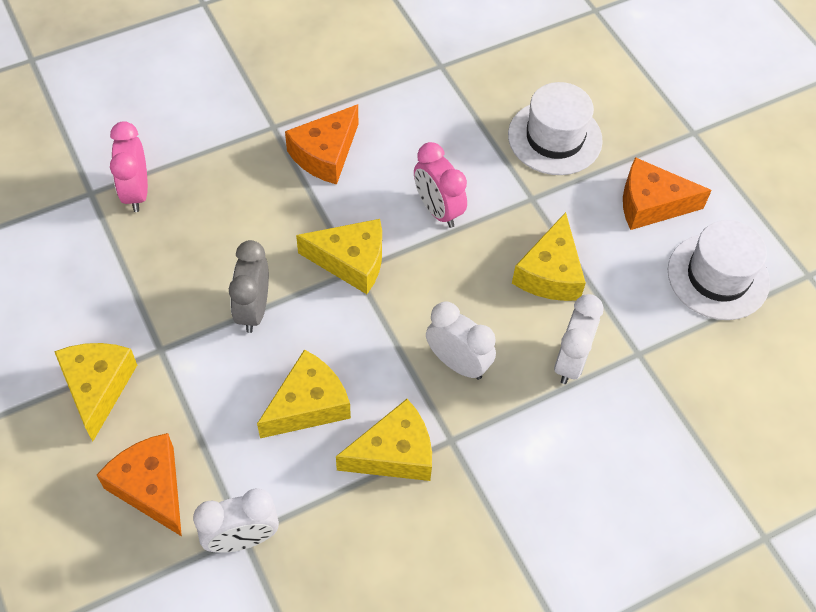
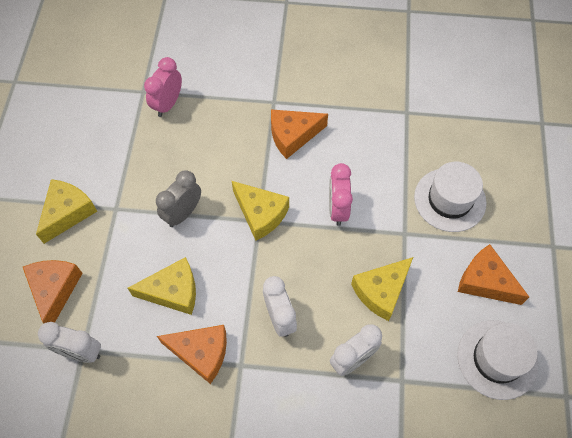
camera: 35 degrees right, 5 degrees up
yellow cheese [336,399,432,481] -> orange cheese [157,325,227,384]

